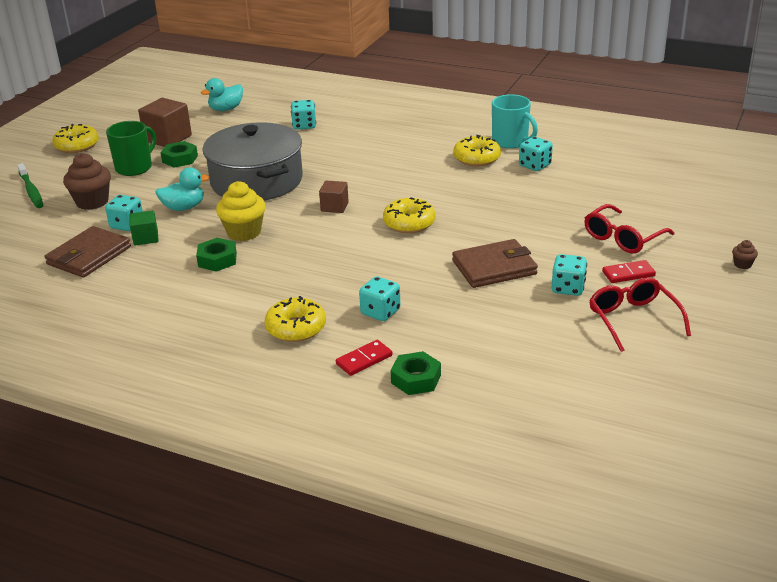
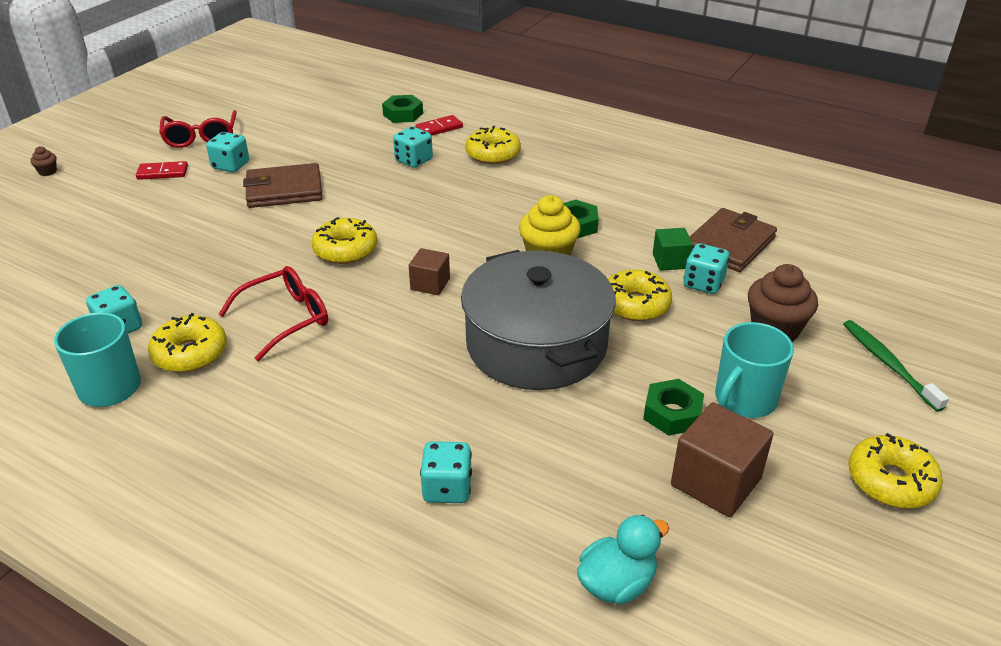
camera: 175 degrees left, 5 degrees up
green mug [106,121,156,176] -> turquoise mug [715,322,794,418]
turquoise duck [155,167,210,211] -> yellow donut [608,269,672,321]
red glasses [584,204,675,253] -> red glasses moved to [218,266,328,361]

